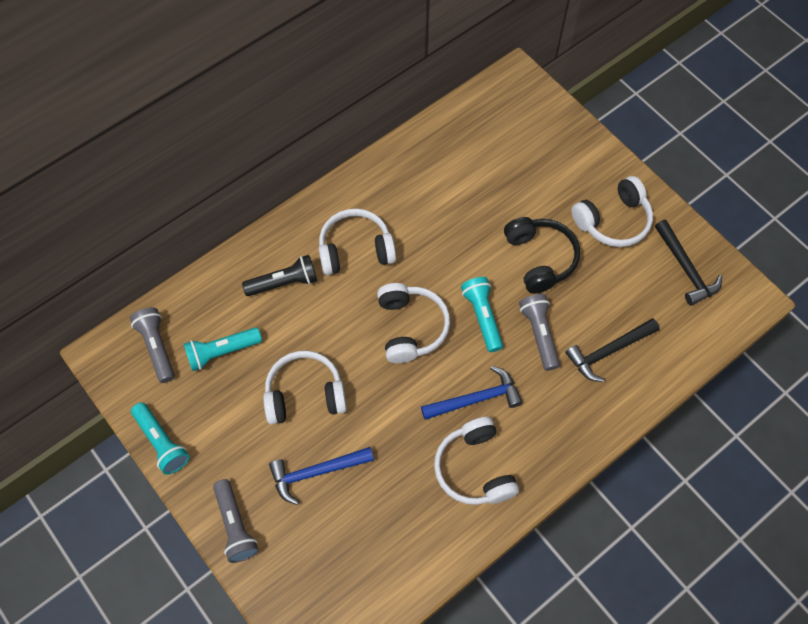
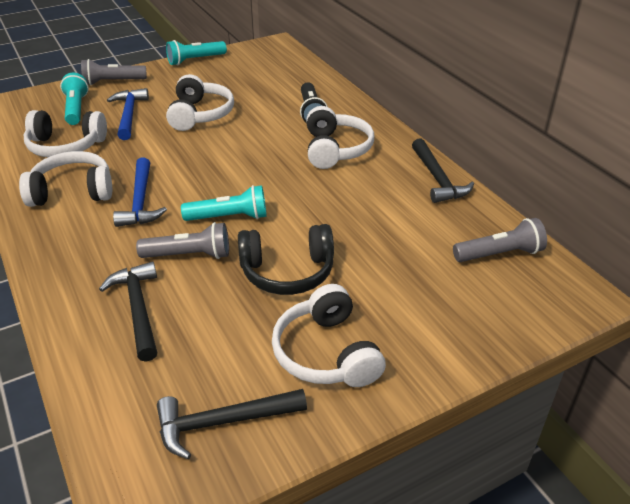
camera: 100 degrees right, 25 degrees down
grey flashlight [130,307,175,383] -> grey flashlight moved to [453,218,547,262]
turquoise flashlight [184,327,262,371] -> turquoise flashlight moved to [60,73,89,125]
white headphones [377,283,450,363] -> white headphones moved to [24,110,107,157]
none -> black hammer [412,138,474,203]

